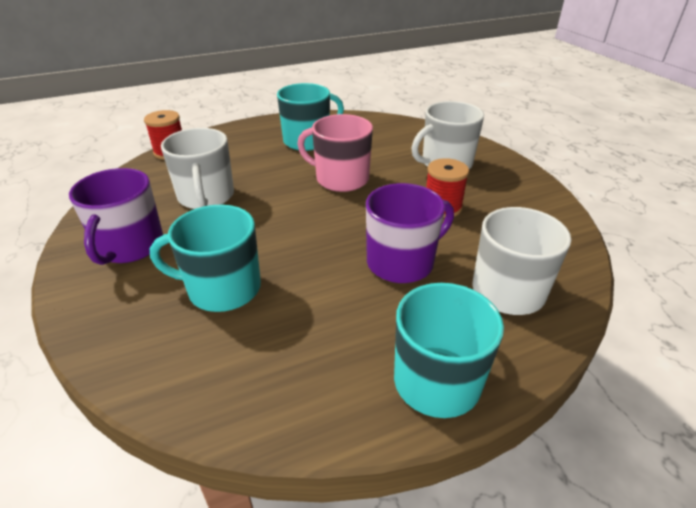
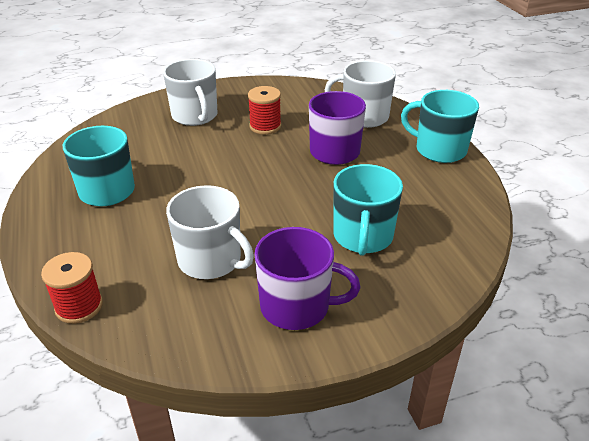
camera: 85 degrees left, 0 degrees up
white mug [161,128,234,209] -> white mug turned 45 degrees clockwise [166,185,254,279]
pink mug [297,114,373,192] -> none

